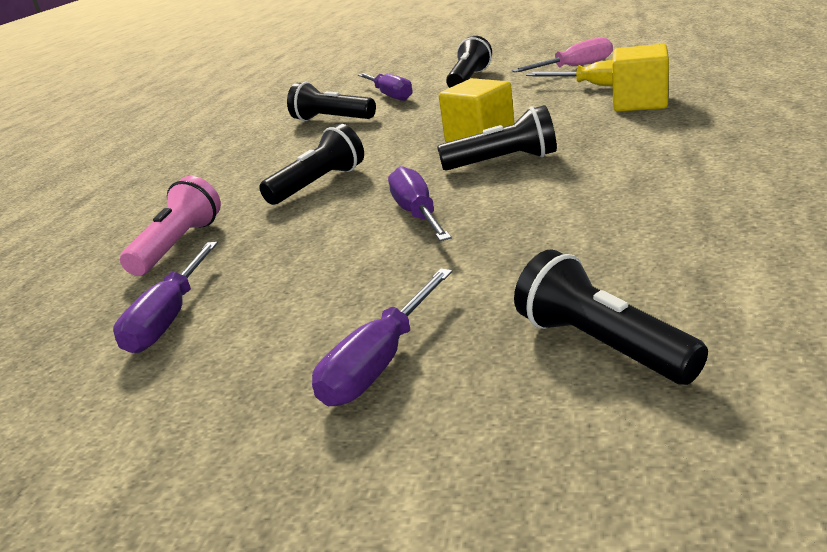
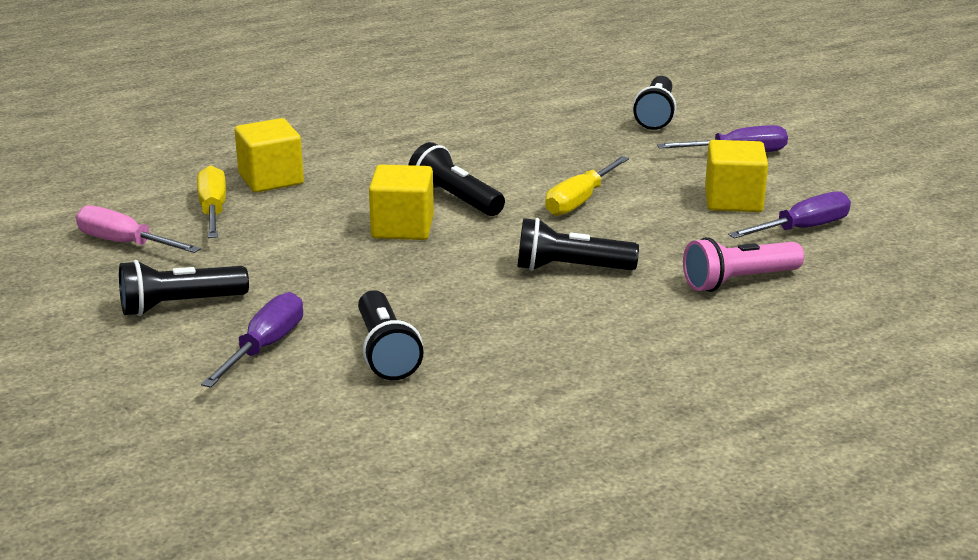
camera: 135 degrees left, 0 degrees up
purple screwdriver [388,166,451,241] -> yellow screwdriver [545,156,629,216]
none -> yellow cube [705,140,768,212]

